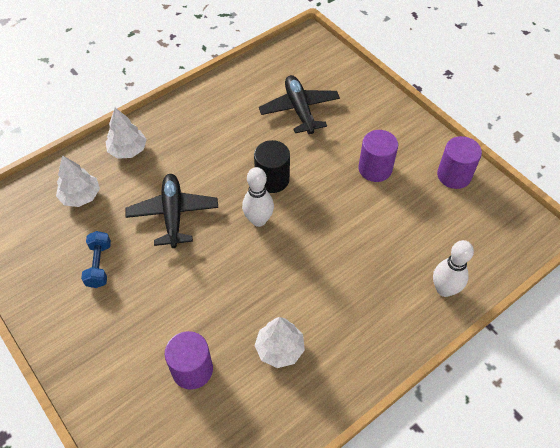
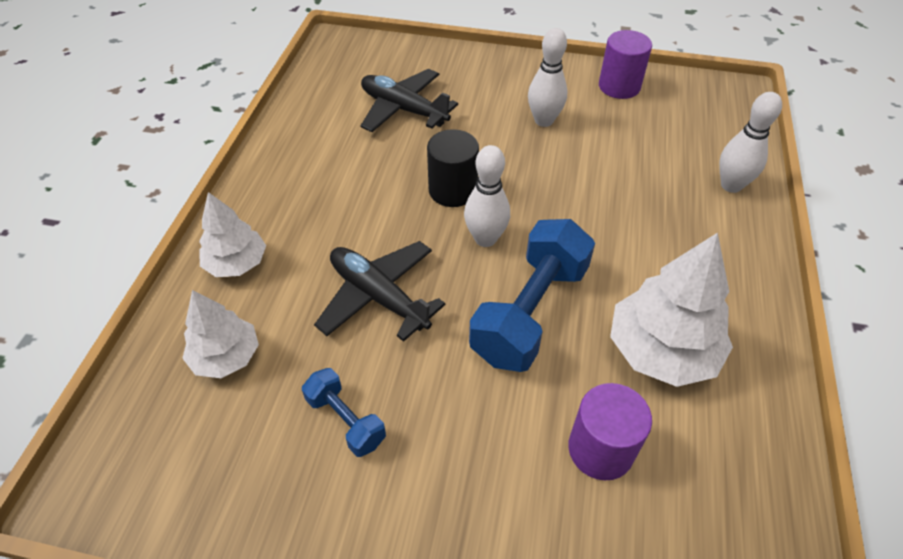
camera: 40 degrees left, 5 degrees down
white tree [254,317,305,368] -> white tree [610,233,733,387], size x1.60
purple cylinder [358,130,398,182] -> white bowling pin [528,28,567,127]
none -> blue dumbbell [469,219,595,372]

